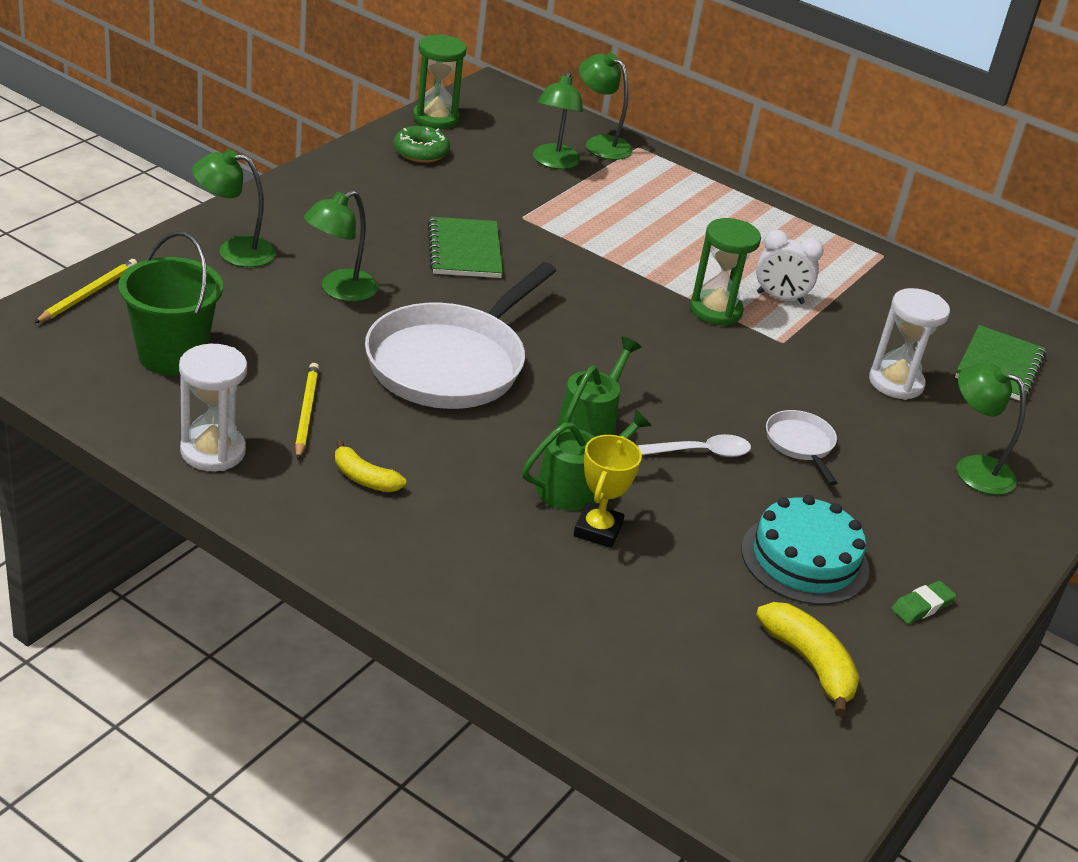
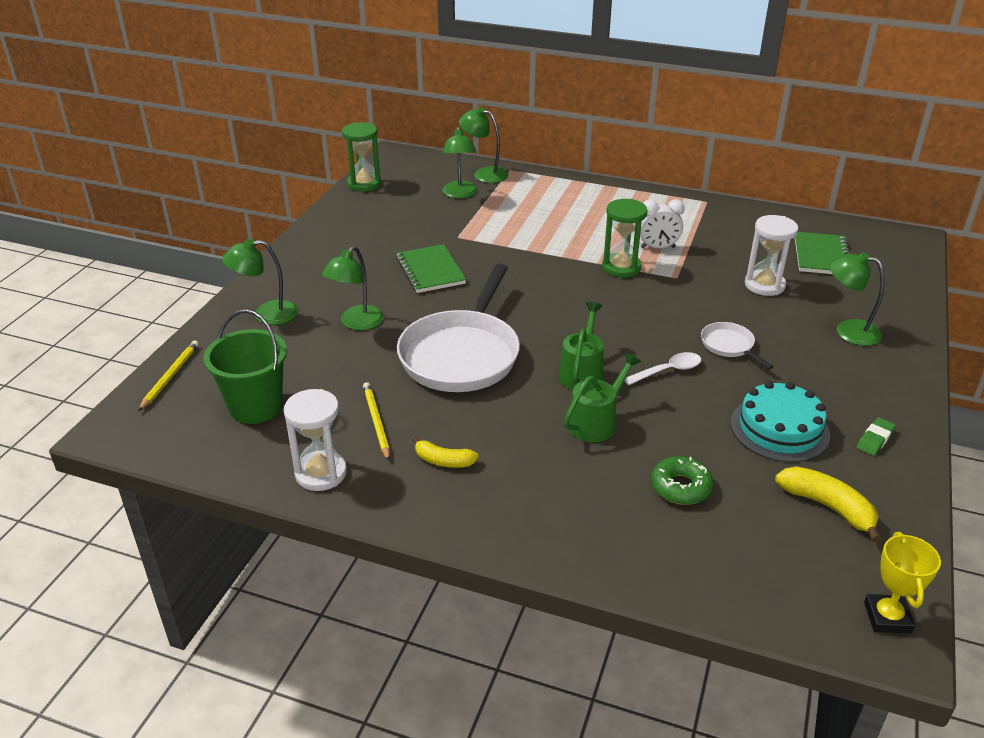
camera: 10 degrees left, 0 degrees up
green donut [393,126,450,163] -> green donut moved to [651,456,714,505]
yellow trophy [574,435,642,548] -> yellow trophy moved to [864,532,941,633]

